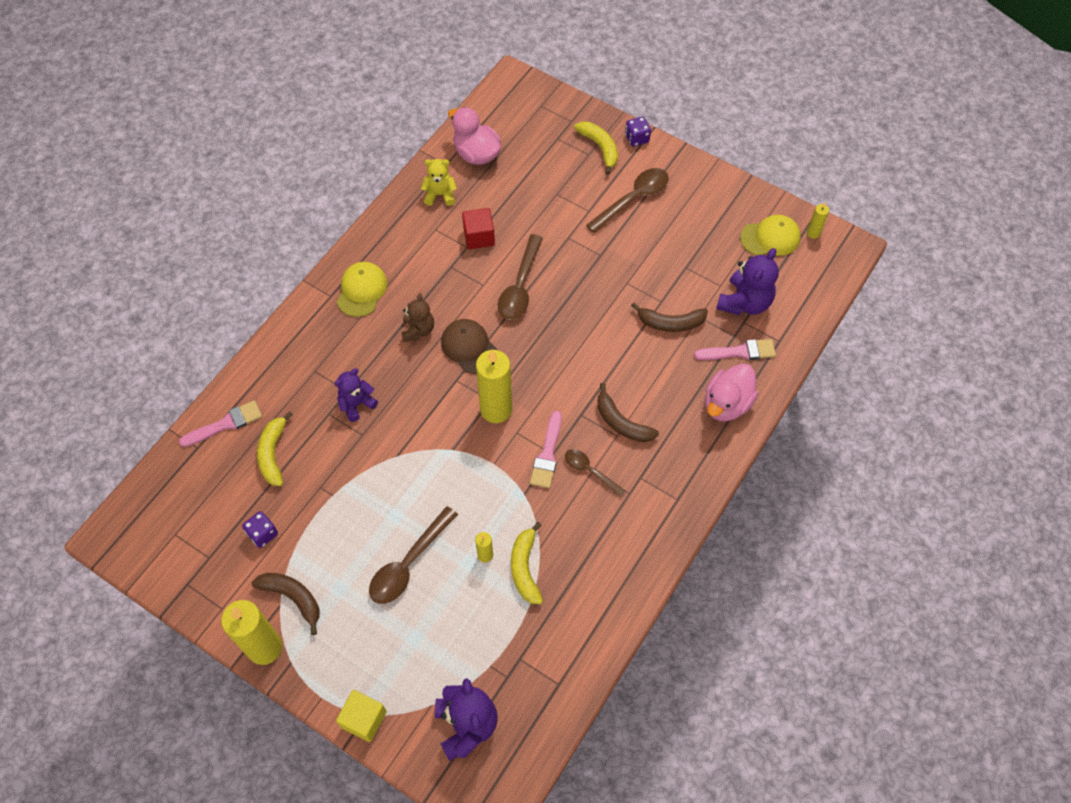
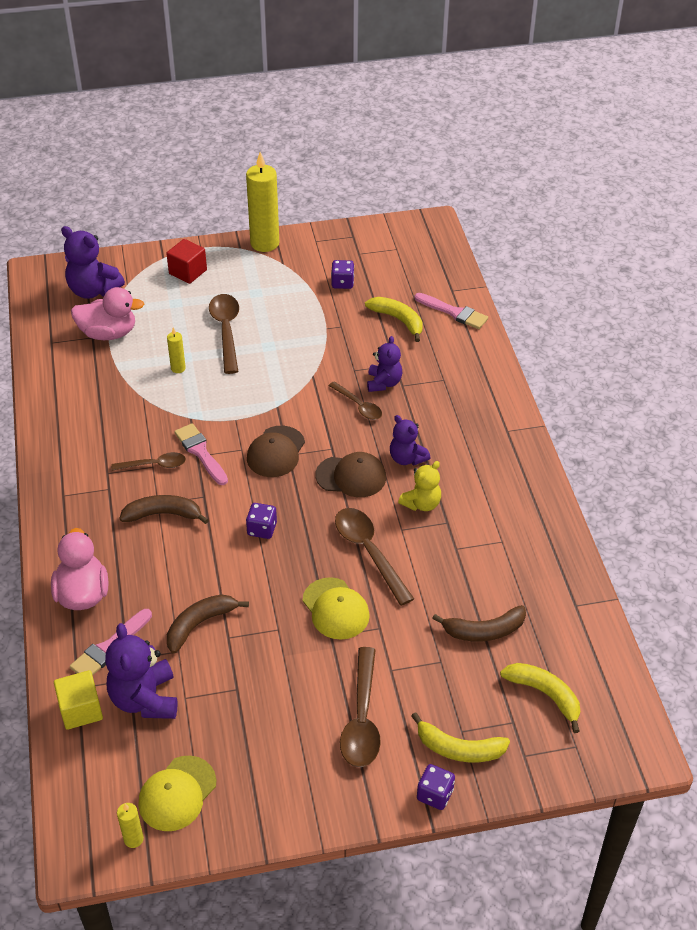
camera: 135 degrees right, 15 degrees down
pink brush [179,400,262,447] -> pink brush turned 75 degrees counterclockwise [414,293,488,329]
brown banana [252,573,320,635] -> brown banana moved to [432,605,526,642]
yellow cube [336,690,387,742] -> yellow cube moved to [54,670,103,730]
yellow cap [337,262,387,317] -> yellow cap moved to [303,577,370,640]
brown teddy bear [401,293,434,342] -> purple teddy bear [390,415,430,465]
yellow teddy bear [421,159,457,206] -> yellow teddy bear moved to [398,461,441,511]
pink duck [448,107,501,165] -> pink duck moved to [71,287,144,340]
red cube [462,208,495,249] -> red cube moved to [166,239,207,284]
yellow candle [476,350,512,423] -> brown cap [247,426,305,477]
yellow banana [511,522,543,604] -> yellow banana moved to [500,663,580,733]
none -> purple dice [246,503,277,539]
none -> brown spoon [328,381,382,420]

